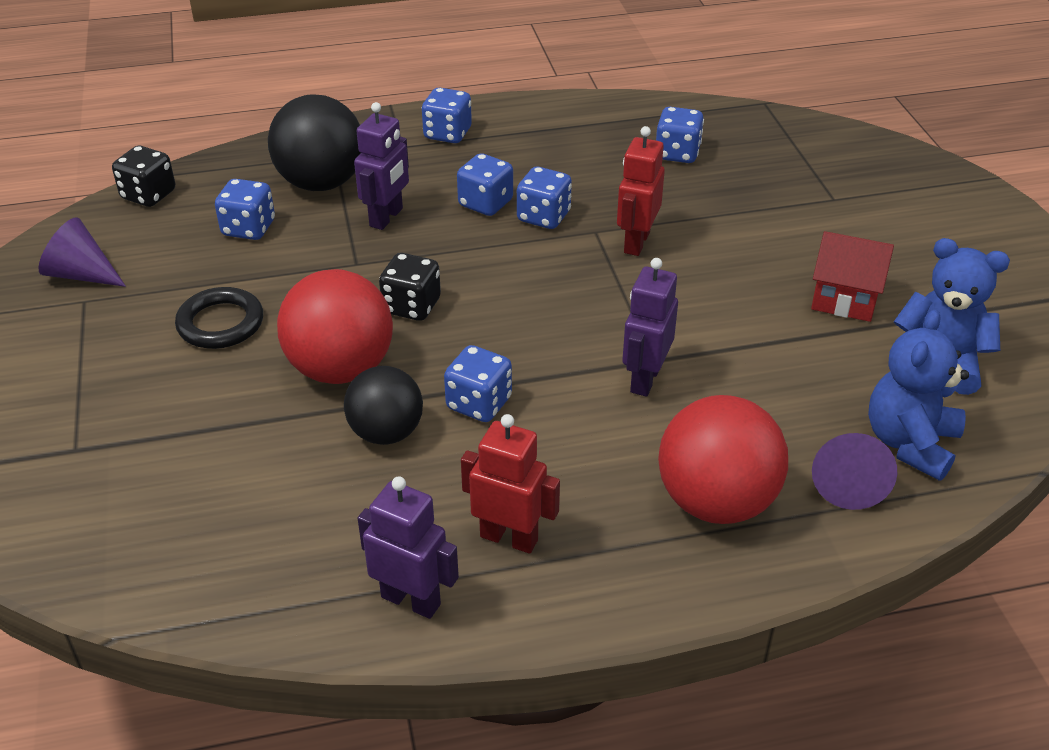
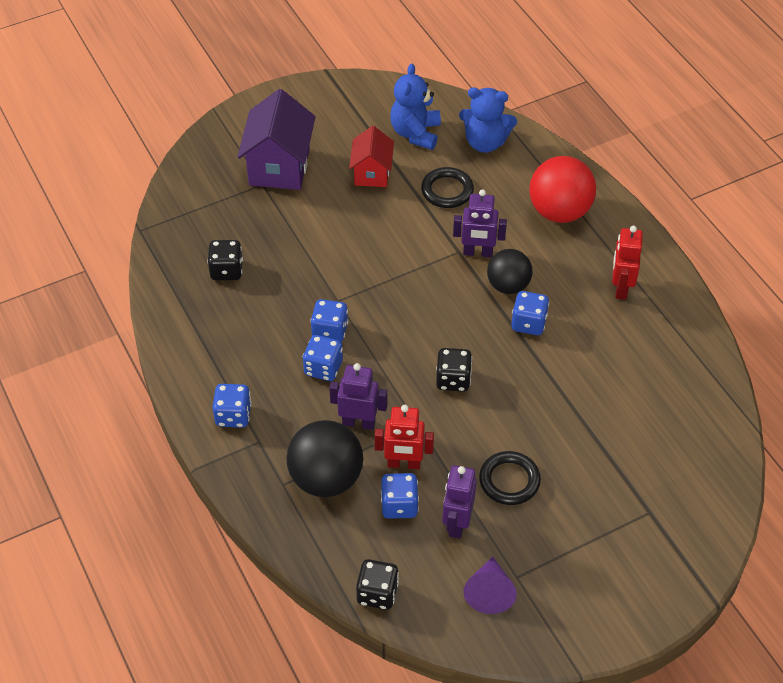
camera: 105 degrees left, 10 degrees up
red ball [277,269,393,384] -> none
black ball [344,366,423,445] -> black ball moved to [487,249,533,294]
purple robot [358,476,459,619] -> purple robot moved to [443,465,476,539]
red robot [617,126,665,256] -> red robot moved to [375,405,434,469]
blue dice [656,107,704,163] -> black dice [207,240,243,280]
purple cone [812,433,897,510] -> none
none -> purple house [237,89,315,190]
none -> black ring [421,167,474,208]

